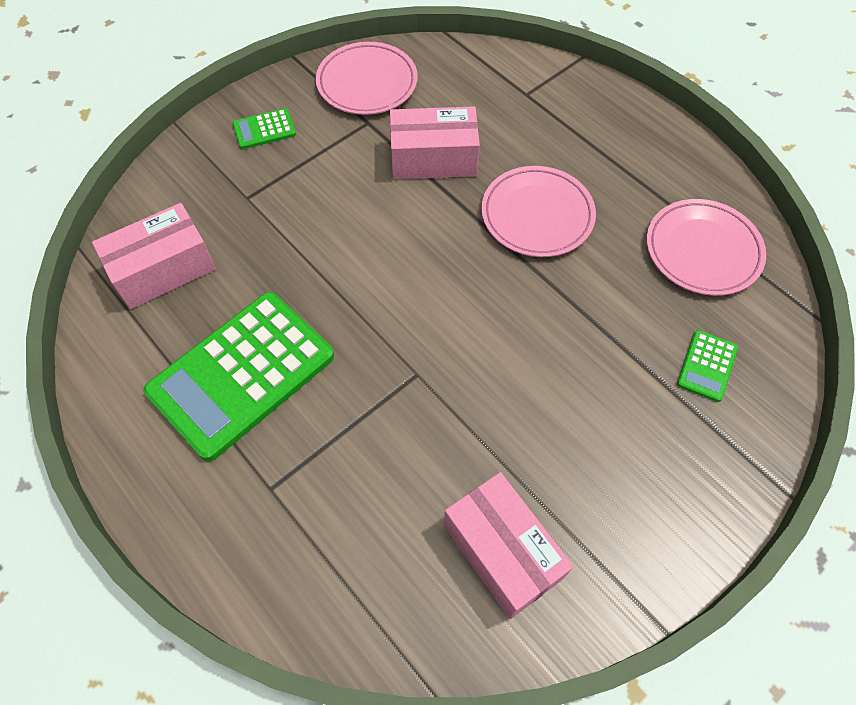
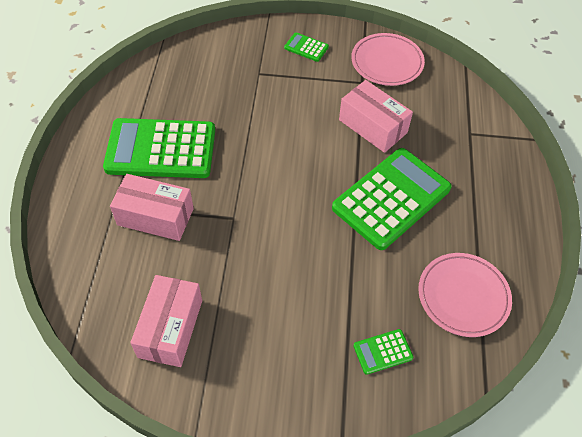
camera: 45 degrees right, 5 degrees down
pink box [92,203,216,309] -> pink box moved to [110,174,194,241]
pink plate [481,166,596,257] -> green calculator [332,148,452,250]

